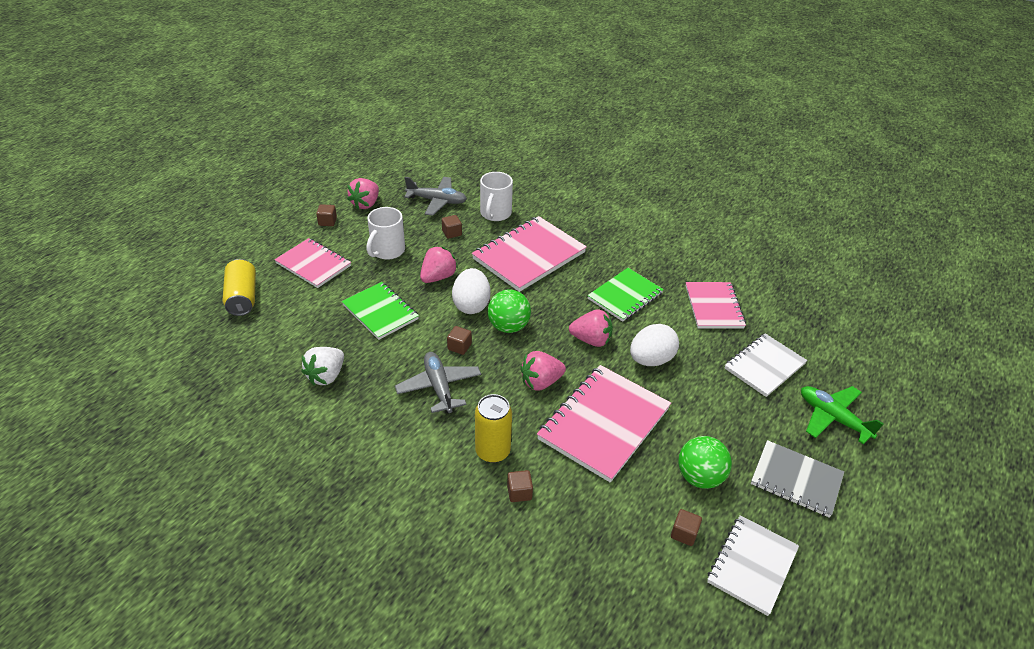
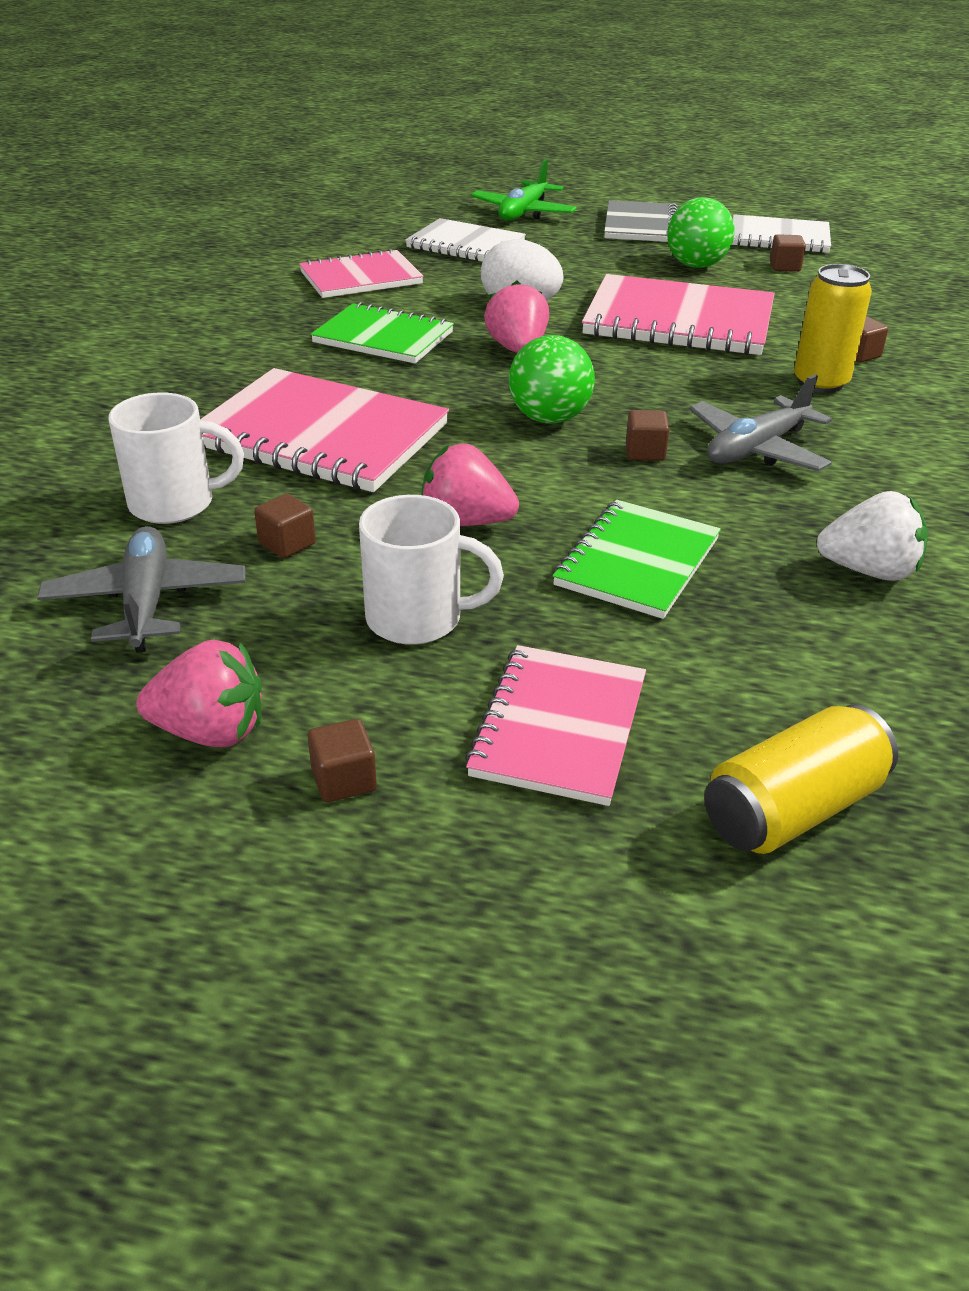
camera: 110 degrees left, 5 degrees down
white egg [452,268,490,314] -> none
pink strawberry [520,351,566,391] -> none

